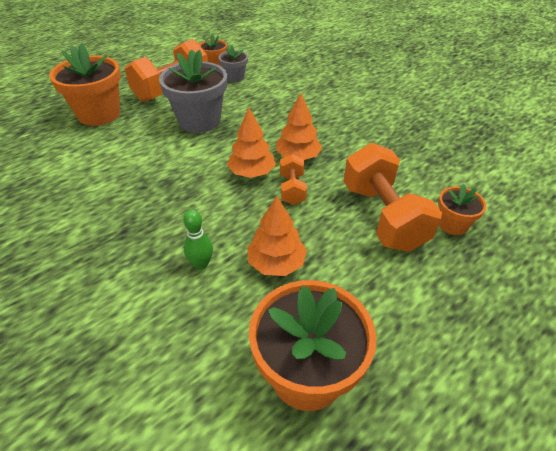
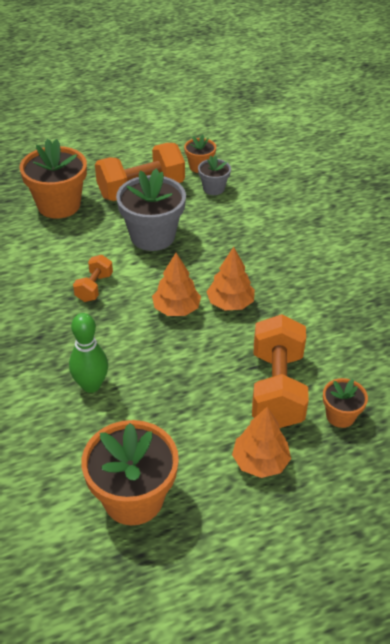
camera: 20 degrees right, 0 degrees up
green bowling pin [183,210,213,270] -> green bowling pin [69,313,108,393], size x1.50
orange tree [247,196,307,276] -> orange tree moved to [232,407,291,478]
orange dumbbell [280,154,307,205] -> orange dumbbell moved to [73,255,113,302]

